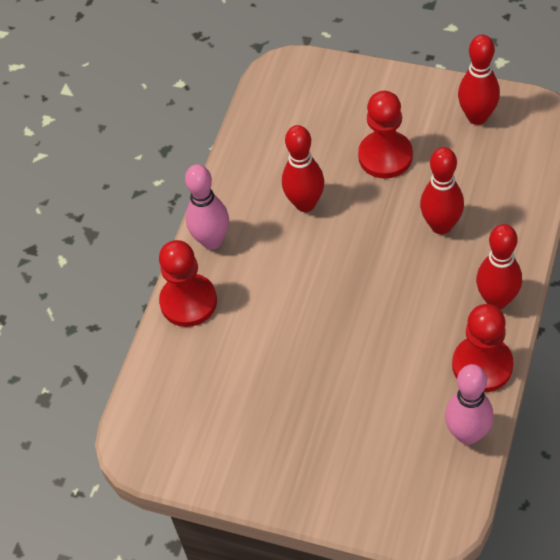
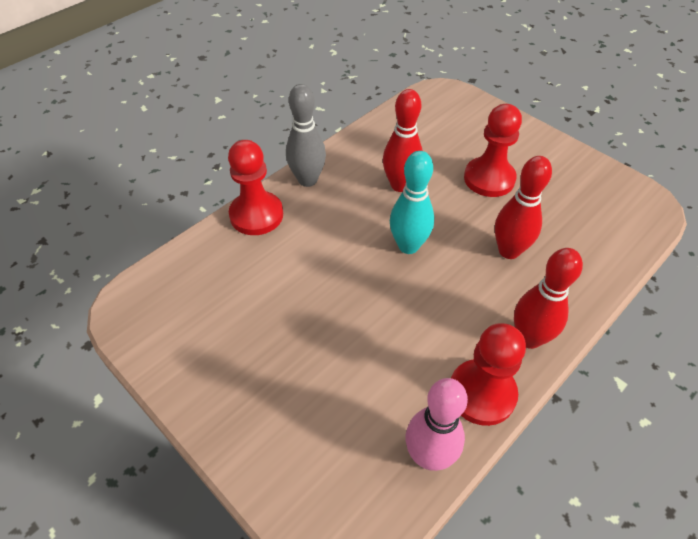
camera: 20 degrees right, 5 degrees down
pink bowling pin [185,164,229,250] -> grey bowling pin [286,84,326,187]
red bowling pin [458,35,500,125] -> none
none -> turquoise bowling pin [390,151,434,254]

